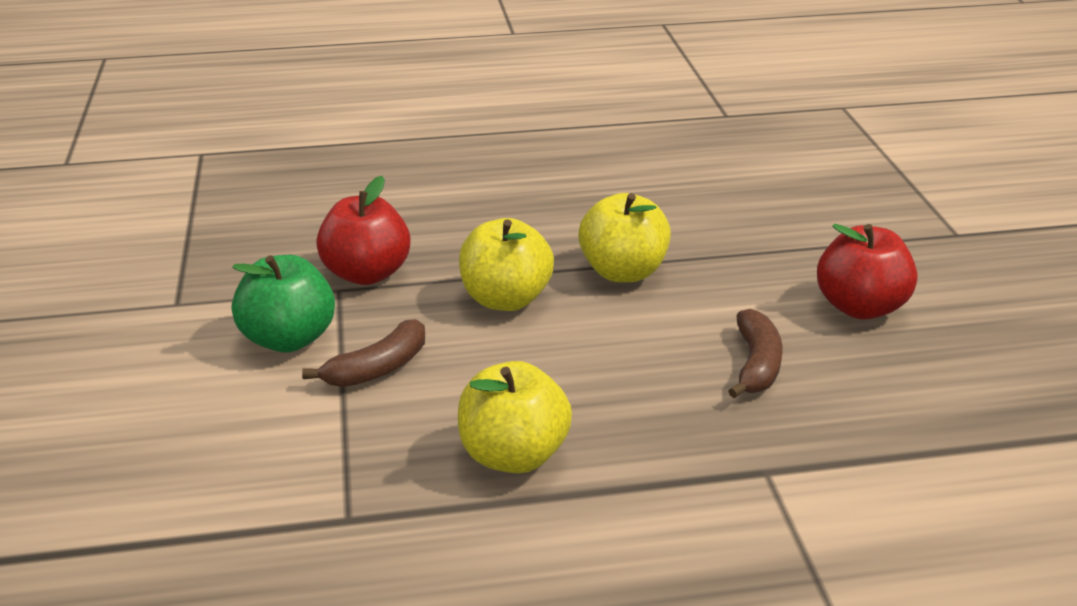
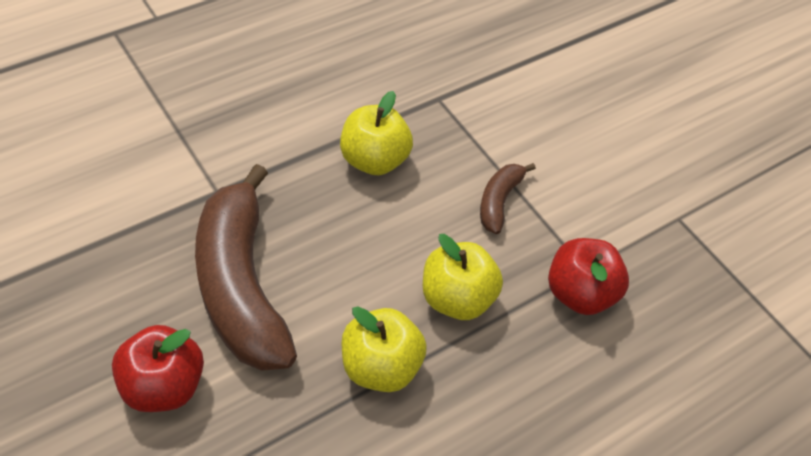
camera: 150 degrees right, 20 degrees up
green apple [232,255,335,353] -> none
brown banana [728,309,783,398] -> brown banana [195,164,297,371], size x2.20

